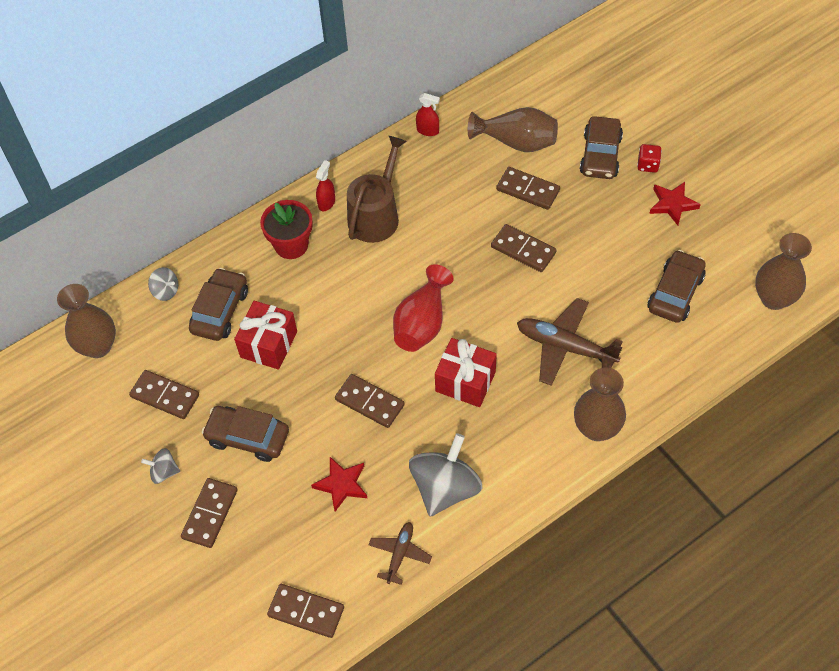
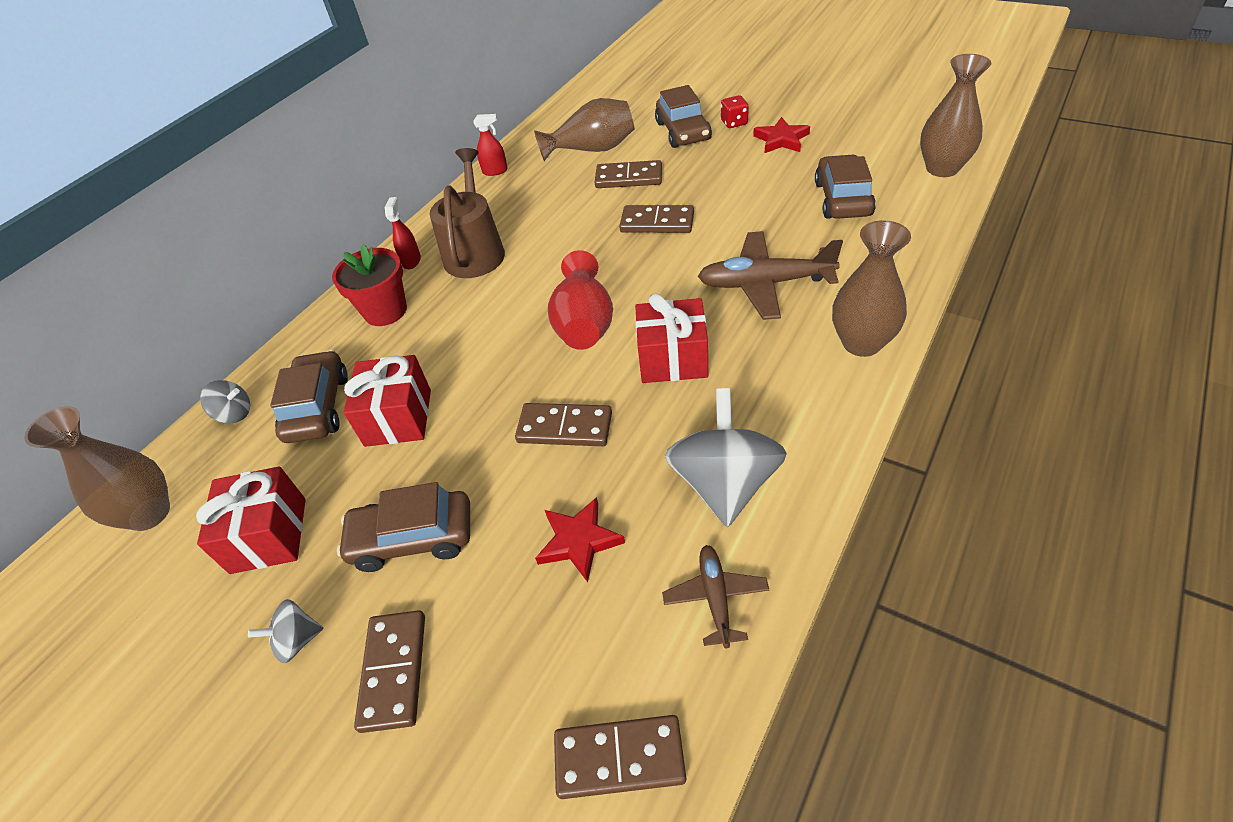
camera: 20 degrees left, 10 degrees down
brown domino [129,370,199,419] -> red gift [196,466,306,574]

